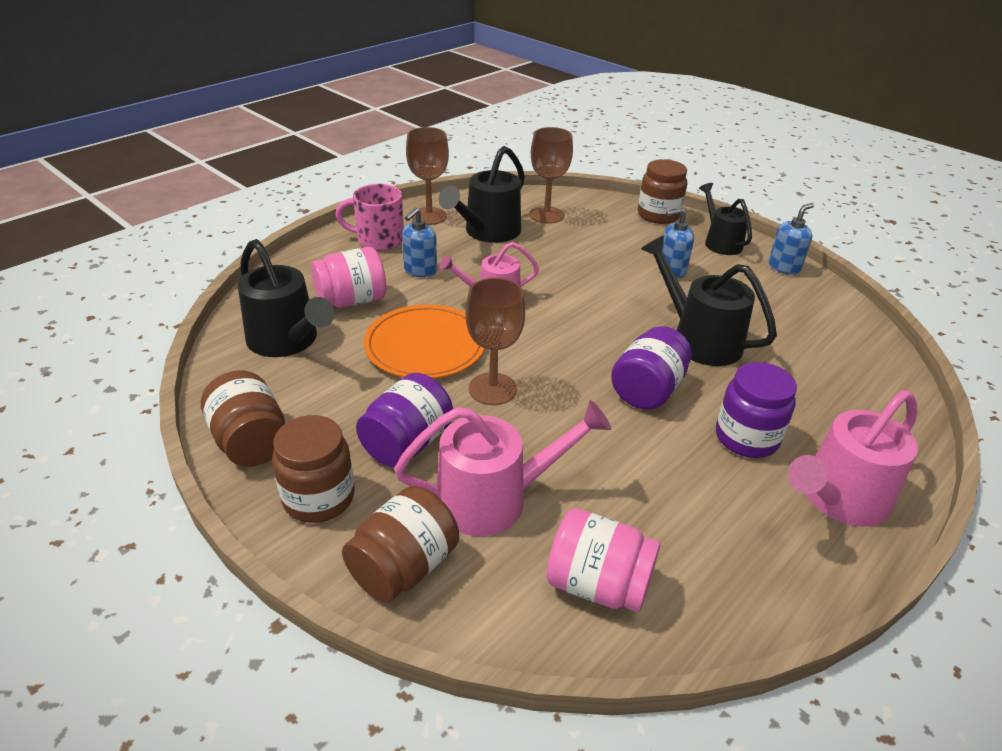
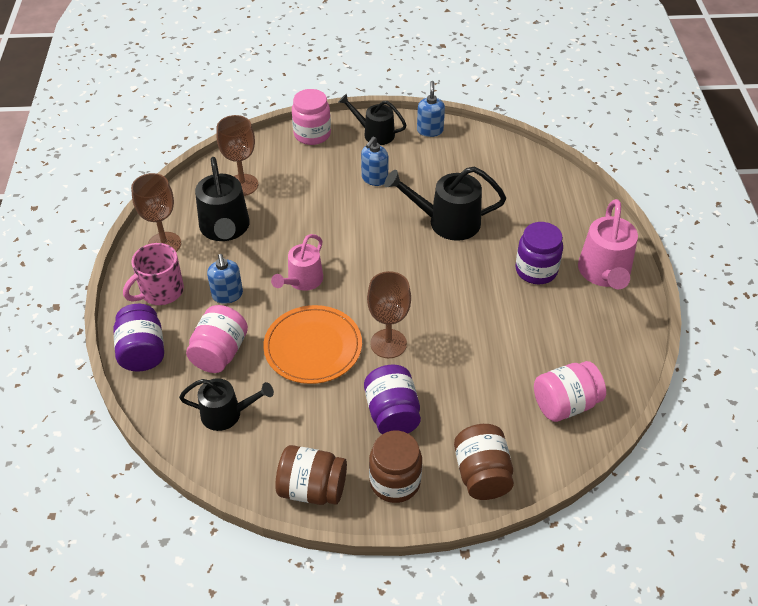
camera: 45 degrees left, 10 degrees up
black watering can [238,239,335,357] -> black watering can [179,378,274,431], size x0.66
pink watering can [394,400,611,536] -> none
purple jar [611,326,692,410] -> purple jar moved to [113,304,164,372]
brown jar [638,159,687,224] -> pink jar [292,89,331,145]

